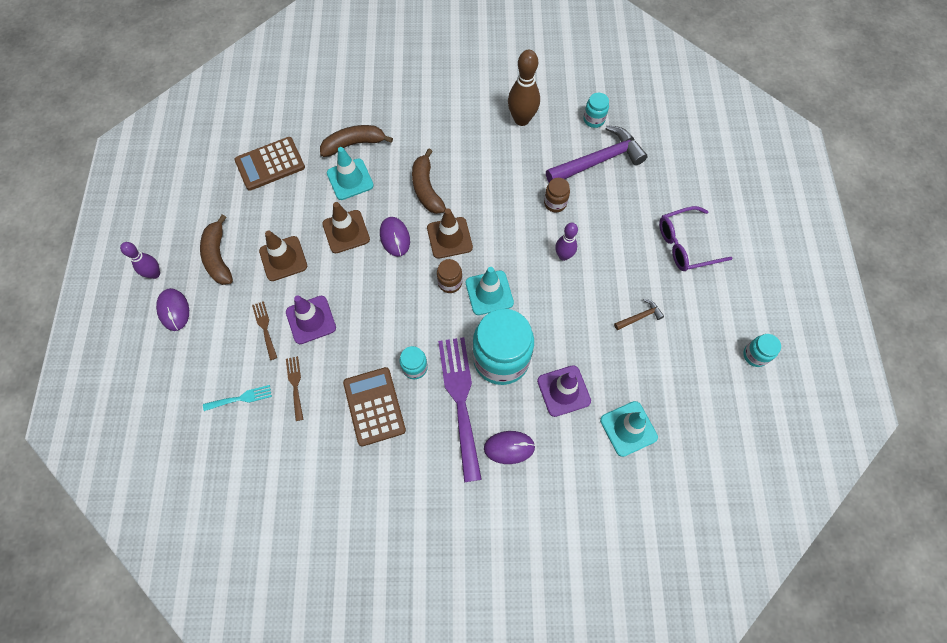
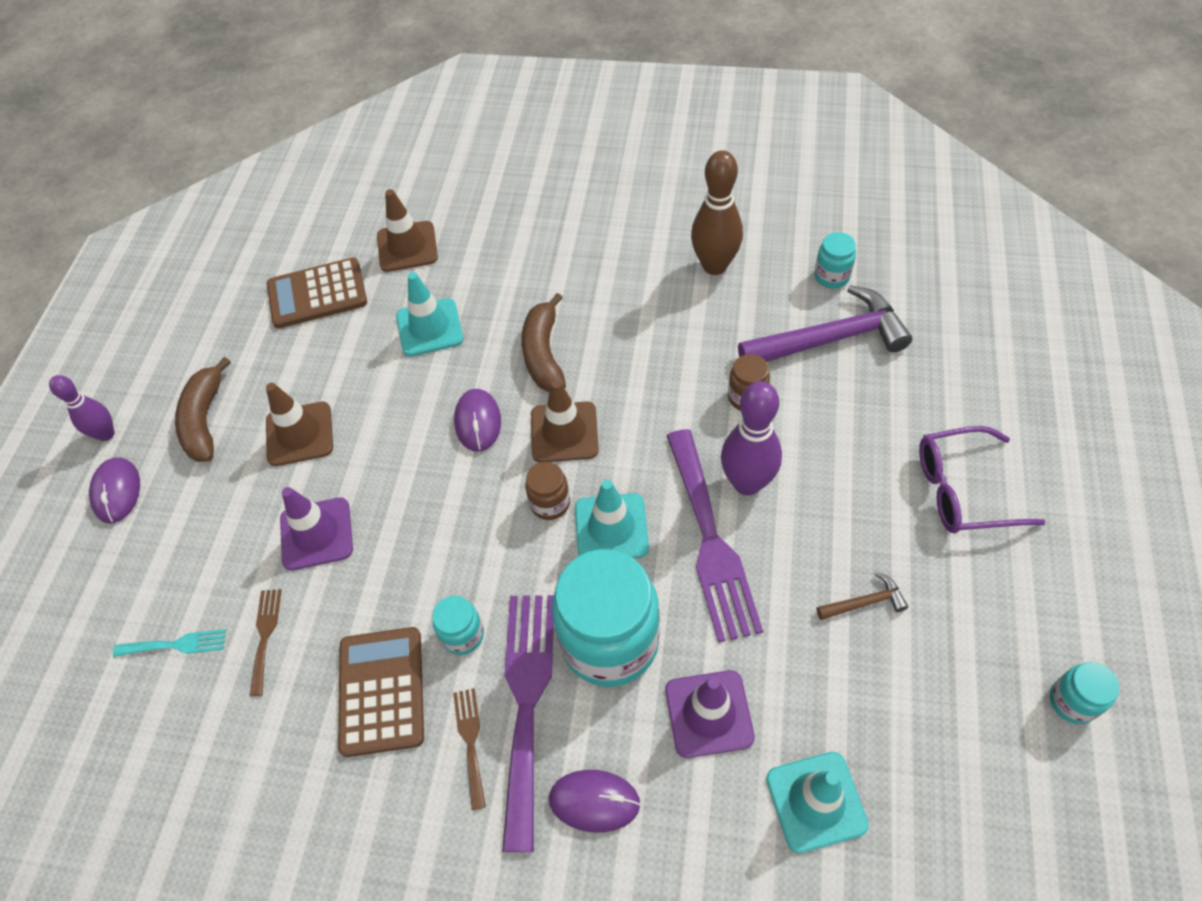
camera: 15 degrees right, 10 degrees down
brown fork [252,301,277,360] -> brown fork moved to [453,688,486,810]
brown banana [320,125,393,157] -> none
brown traffic cone [322,202,370,253] -> brown traffic cone moved to [377,189,438,272]
purple bowling pin [555,223,578,261] -> purple bowling pin [721,381,782,496], size x1.61
none -> purple fork [666,429,763,643]

